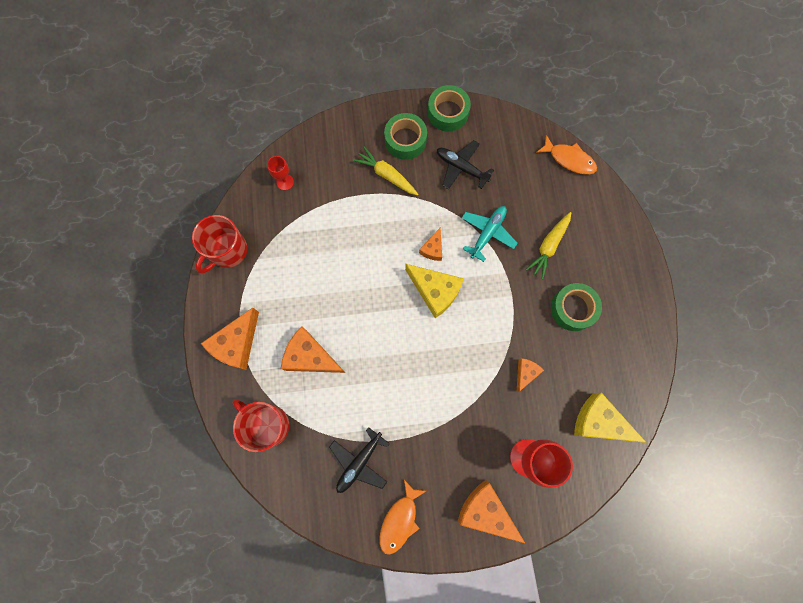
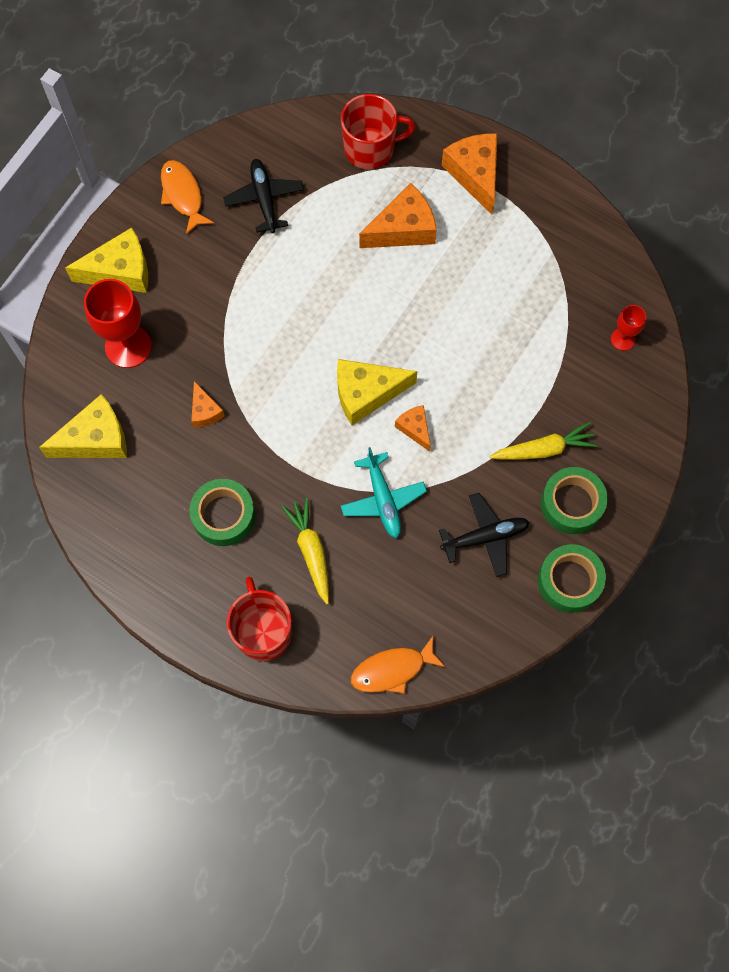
camera: 130 degrees right, 5 degrees down
red mug [192,215,247,273] -> red mug moved to [227,576,292,661]
orange cheese [458,480,526,544] -> yellow cheese [65,227,148,293]

